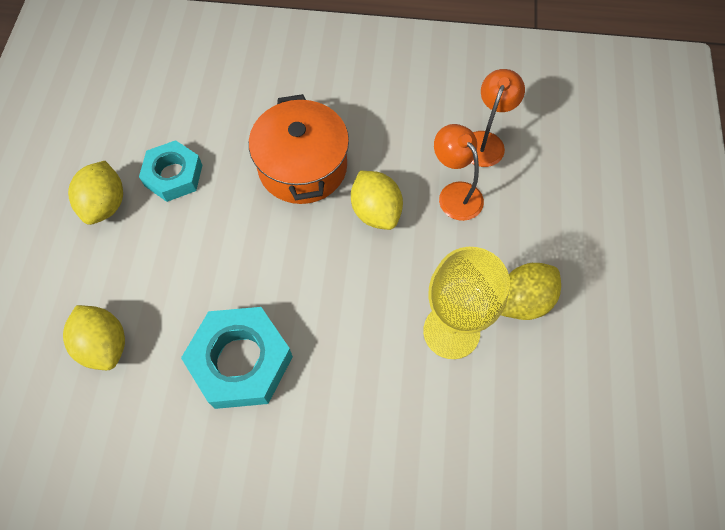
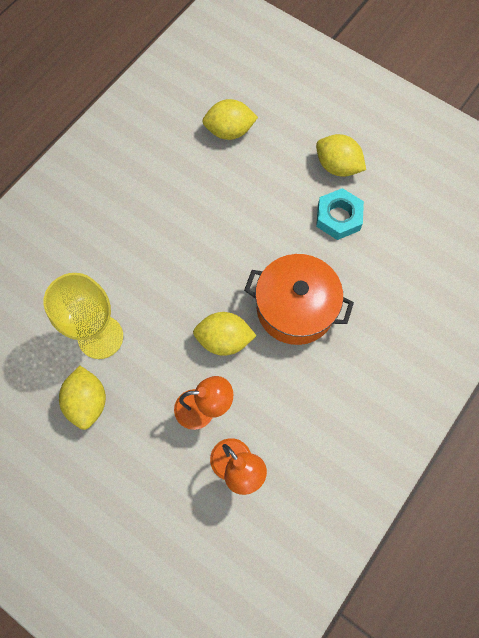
camera: 120 degrees right, 5 degrees up
turquoise nut [181,307,293,409] -> none

